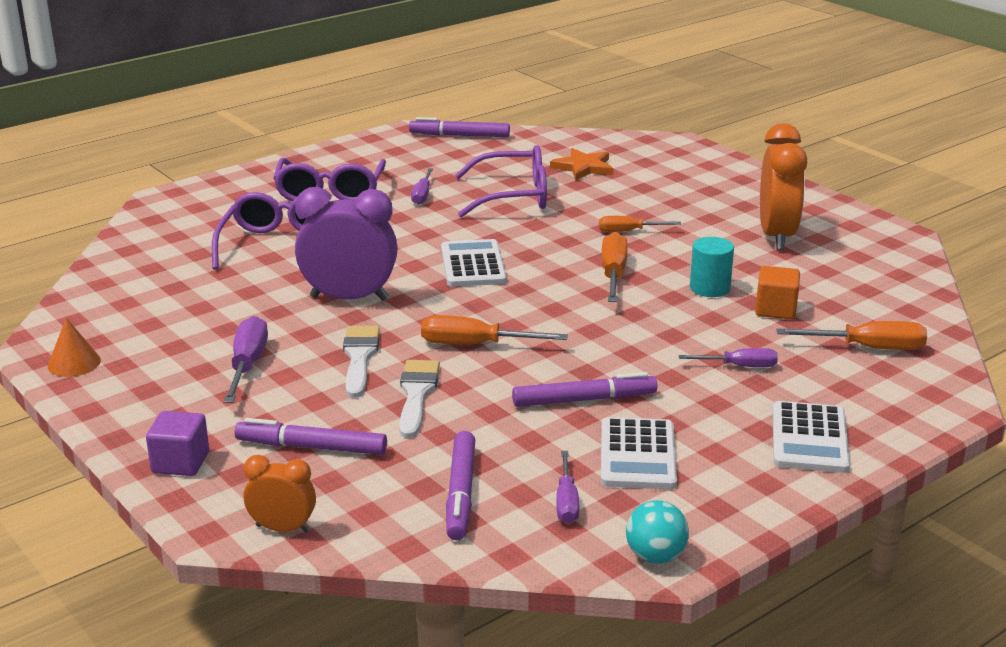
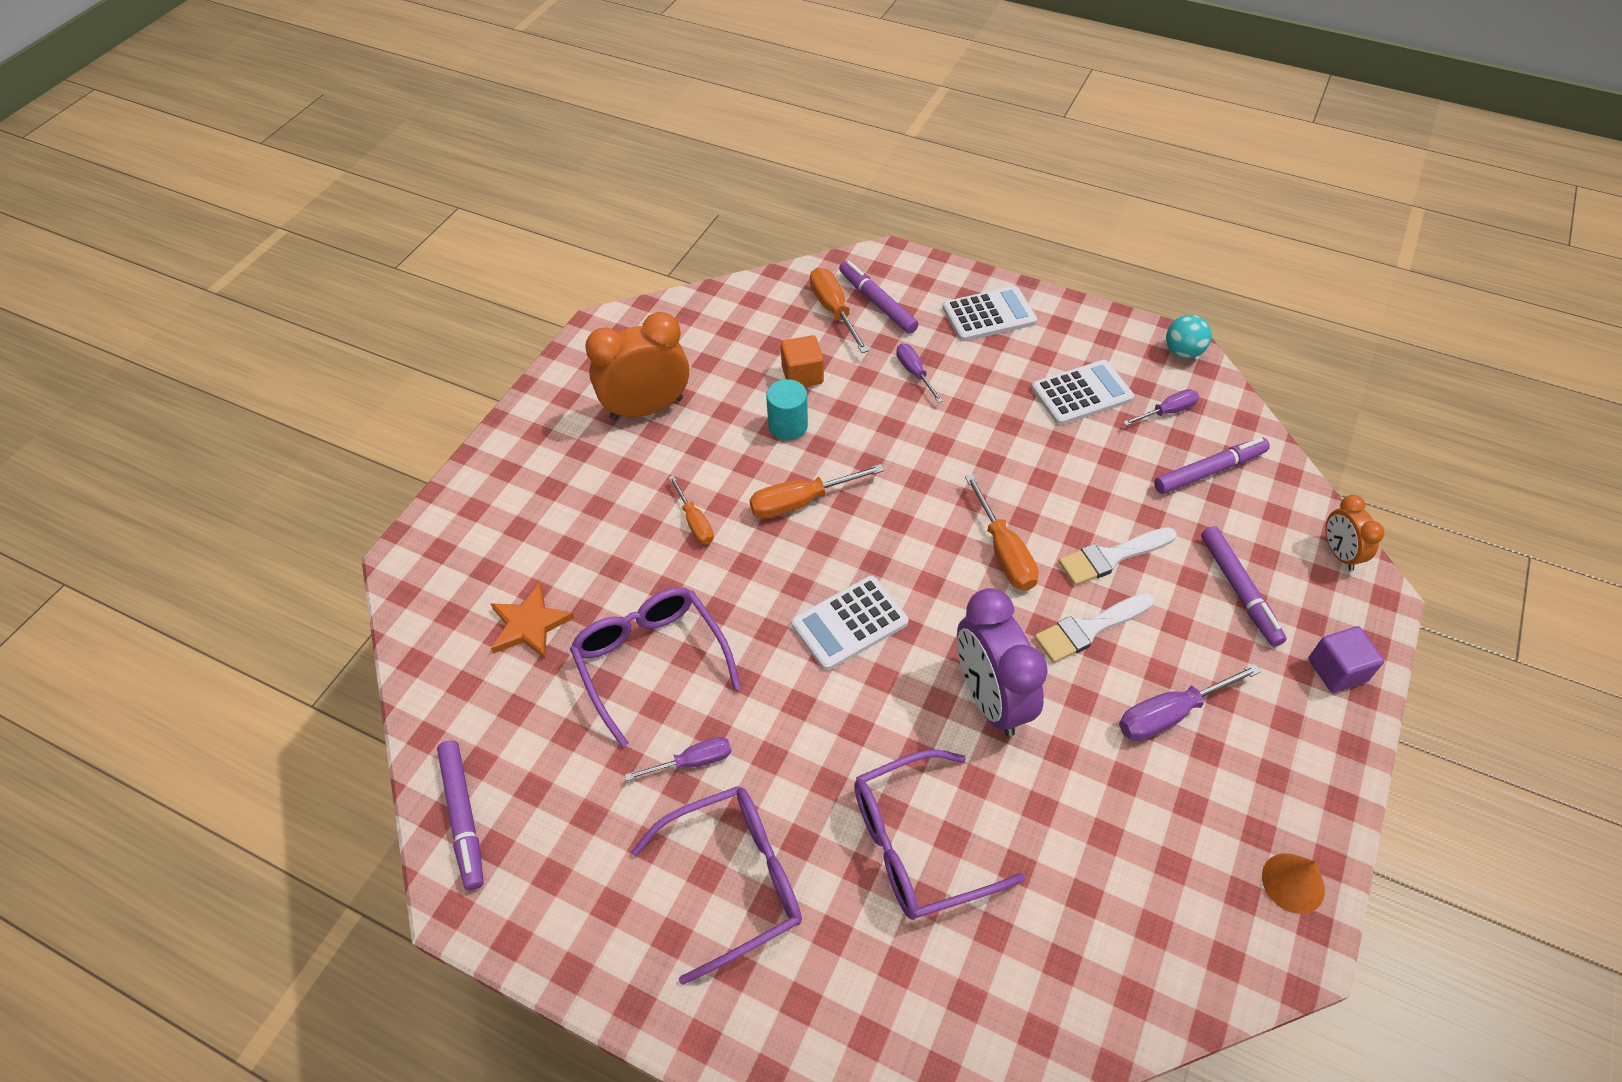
camera: 115 degrees left, 25 degrees up
purple marker [512,372,657,407] -> purple marker moved to [839,261,919,334]

